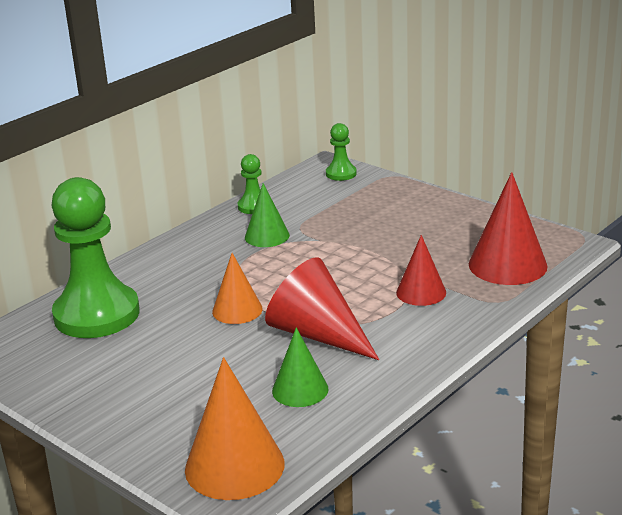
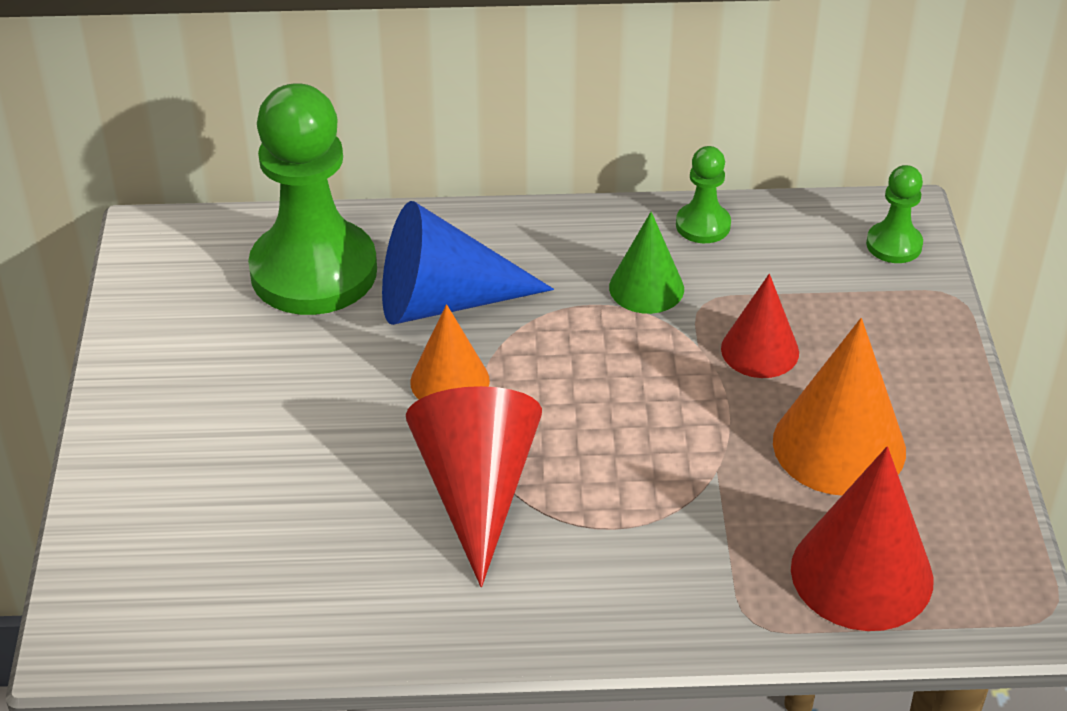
camera: 45 degrees right, 15 degrees up
orange cone [185,357,285,500] -> orange cone moved to [773,318,906,495]
green cone [272,327,328,407] -> none
red cone [396,235,446,306] -> red cone moved to [721,274,799,378]
none -> blue cone [382,201,554,325]

